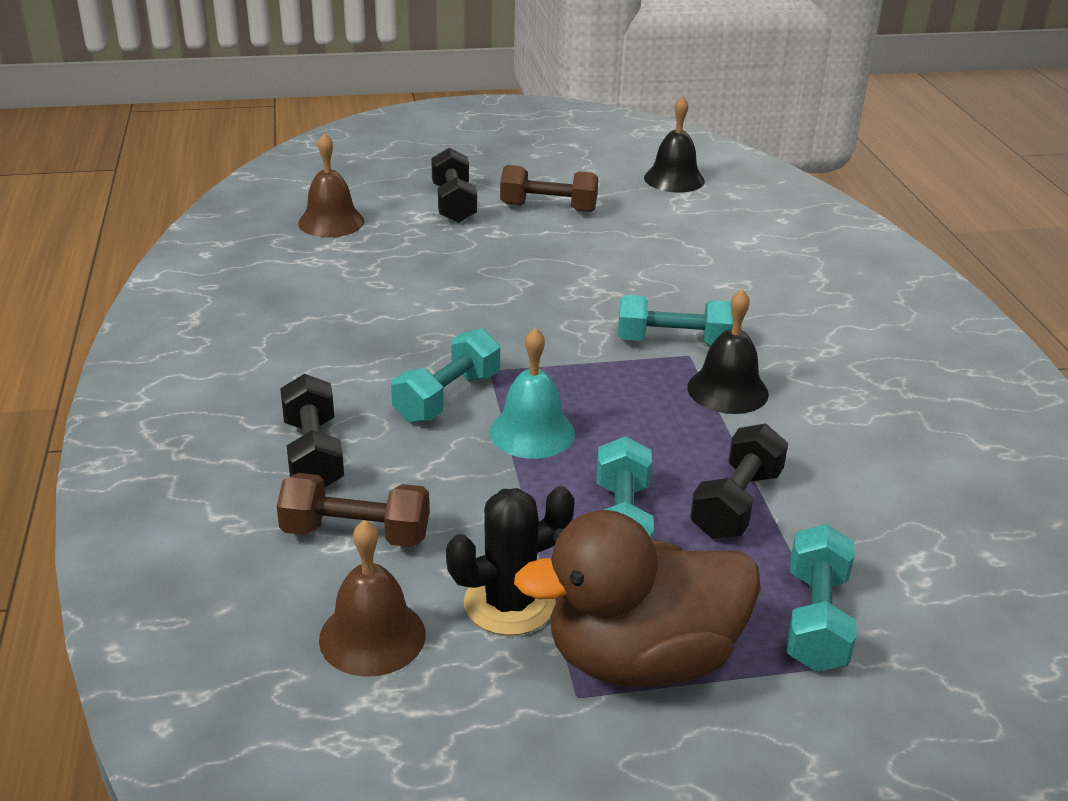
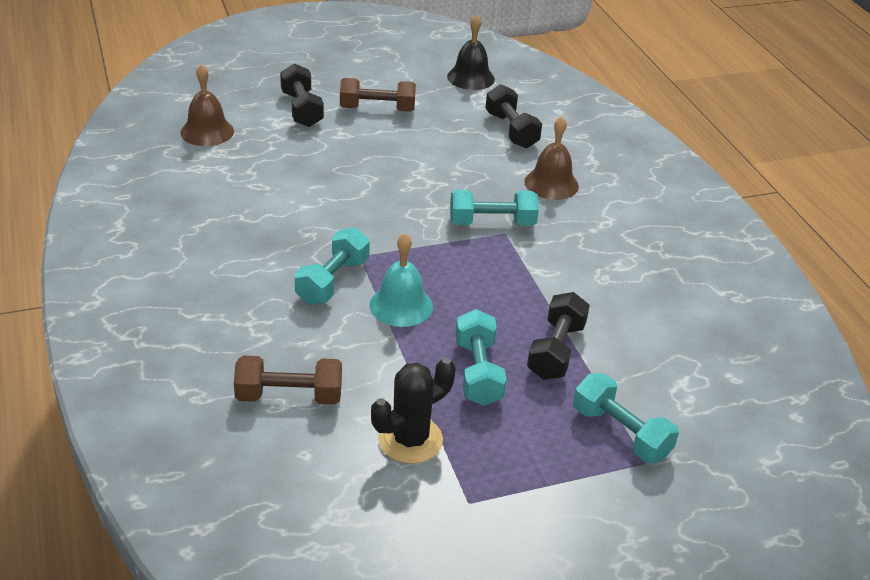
camera: 10 degrees left, 5 degrees up
black dumbbell [280,374,344,487] -> black dumbbell moved to [485,84,542,148]
brown bell [319,520,426,677] -> brown bell moved to [524,116,579,200]
brown duck [514,510,761,688] -> none
black bell [687,289,769,414] -> none
turquoise dumbbell [787,524,856,672] -> turquoise dumbbell turned 45 degrees counterclockwise [573,373,679,463]

